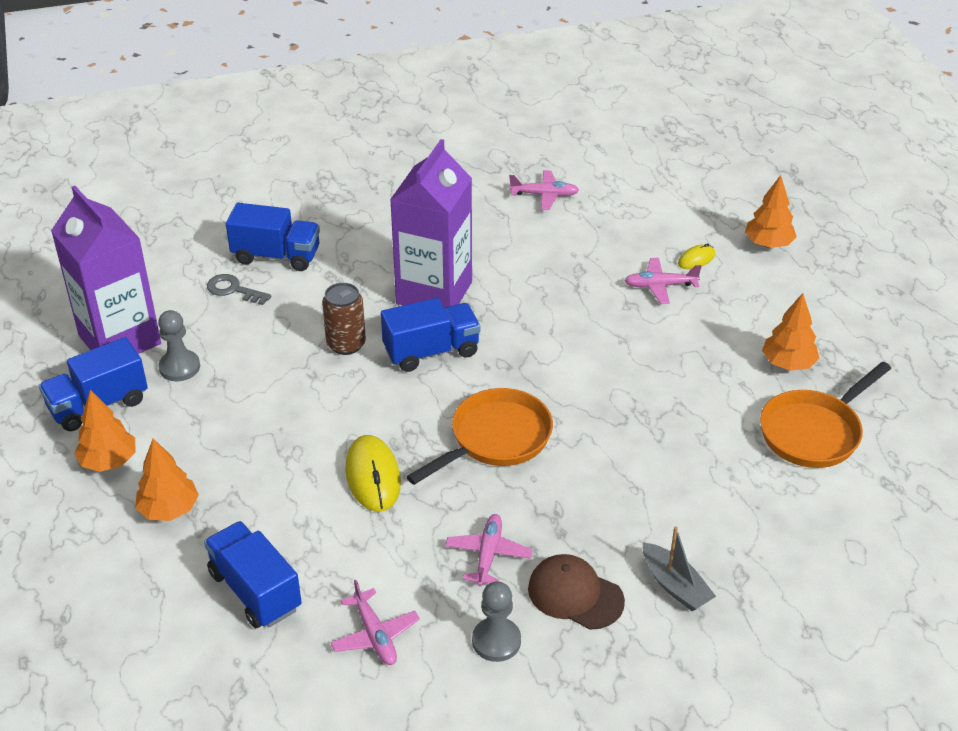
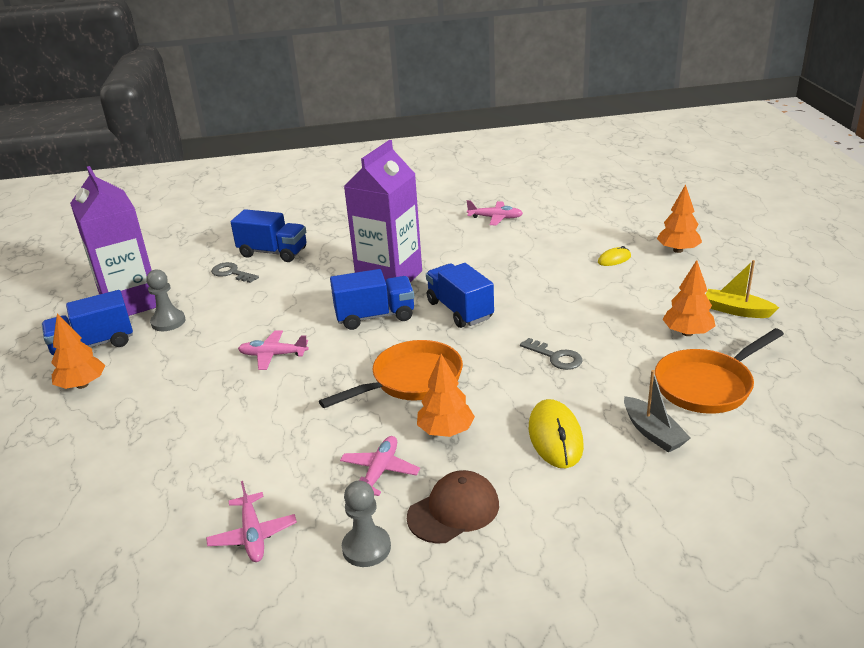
camera: 10 degrees right, 10 degrees down
orange tree [135,438,199,521] -> orange tree moved to [417,354,475,437]
blue truck [204,521,302,628] -> blue truck moved to [426,263,494,328]
brown can [322,283,366,355] -> none
yellow mouse [345,435,401,511] -> yellow mouse moved to [529,399,584,468]
brown cap [528,554,625,629] -> brown cap turned 105 degrees clockwise [407,470,499,544]
pink plane [625,258,702,304] -> pink plane moved to [238,330,309,370]
grey boat [643,527,716,611] -> grey boat moved to [624,370,691,452]
none -> grey key [520,338,582,370]
none -> yellow boat [706,260,779,318]

